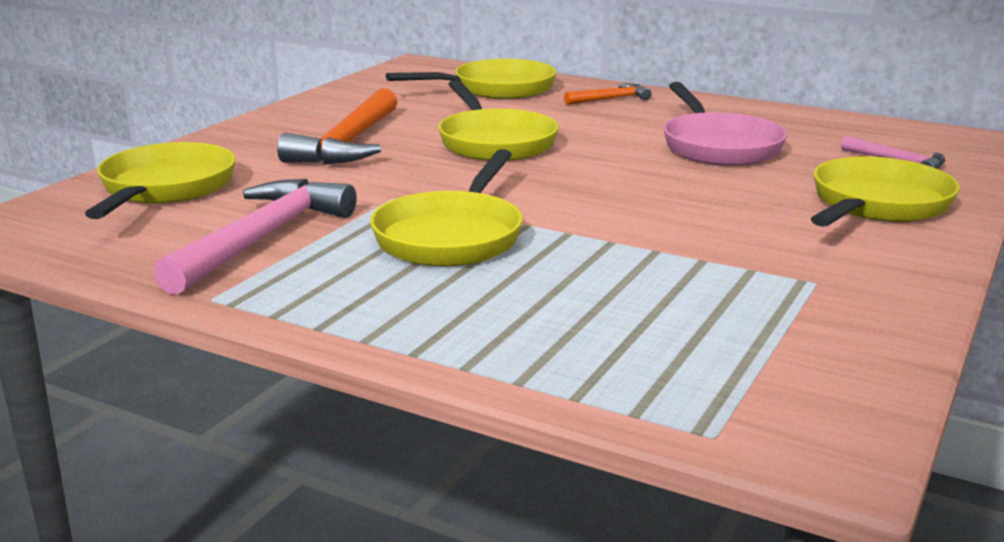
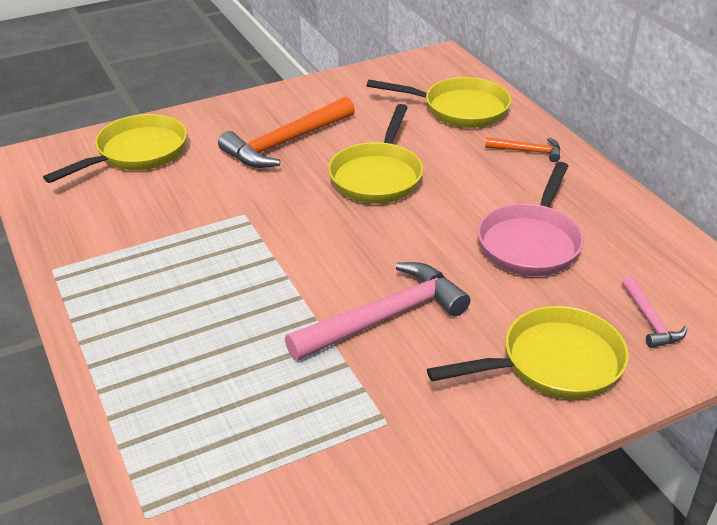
camera: 35 degrees right, 15 degrees up
pink hammer [153,179,357,295] -> pink hammer moved to [285,262,470,361]
yellow pan [370,149,523,266] -> none

